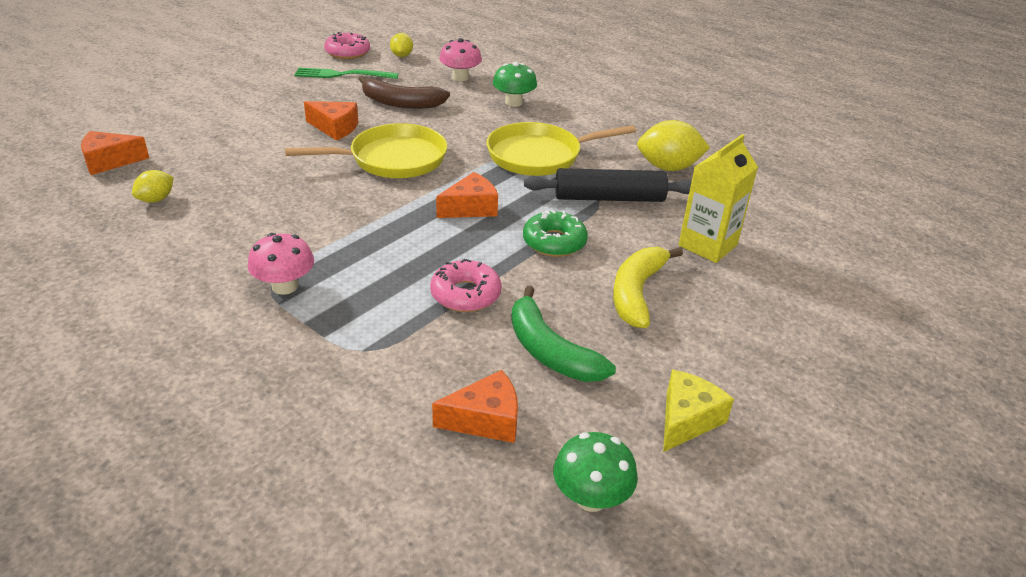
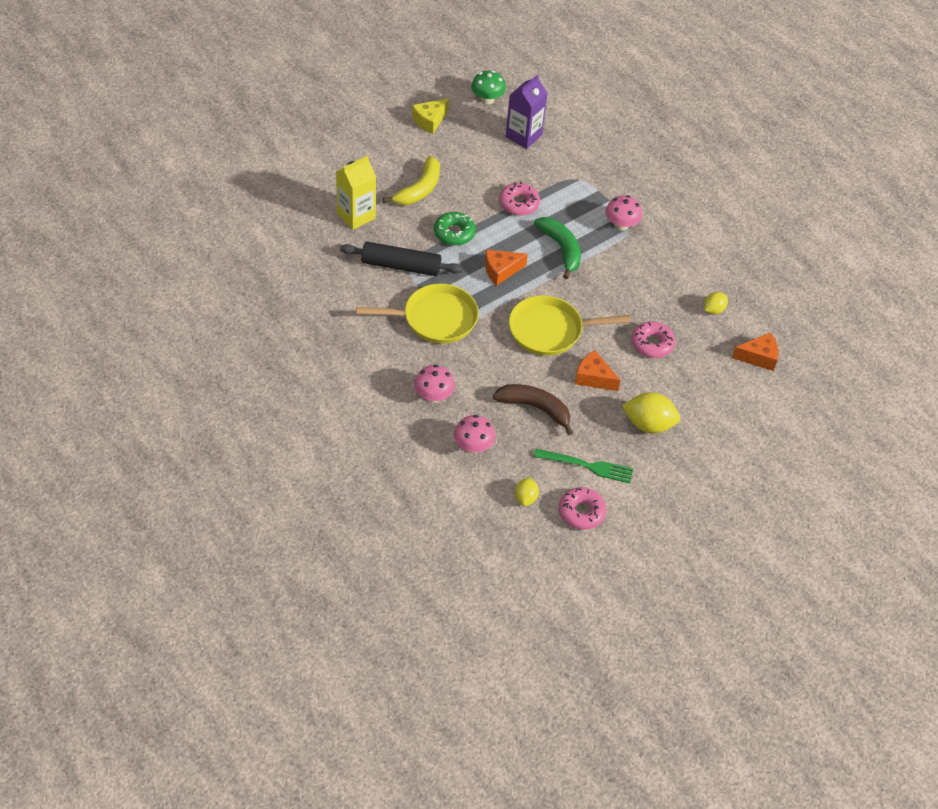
camera: 170 degrees left, 15 degrees up
orange cheese [432,370,518,443] -> purple carton [505,74,548,149]
green mushroom [493,62,537,107] -> pink mushroom [414,365,455,403]
green banana [511,286,616,382] -> green banana moved to [534,217,581,279]
yellow lemon [637,120,710,171] -> yellow lemon moved to [622,392,680,433]
none -> pink donut [631,321,675,358]

